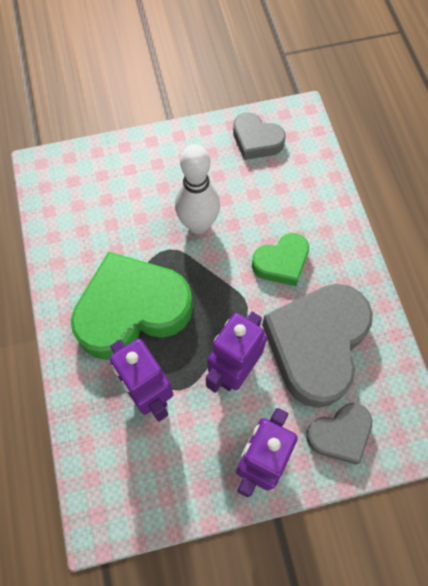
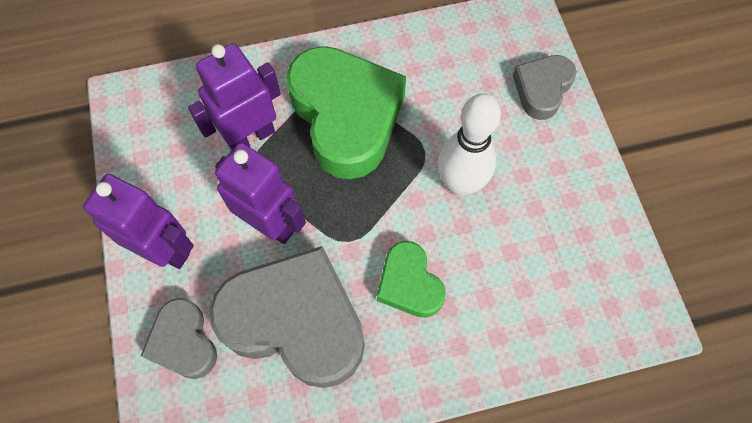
camera: 90 degrees right, 0 degrees up
grey heart [233,113,286,160] -> grey heart moved to [513,55,577,120]

